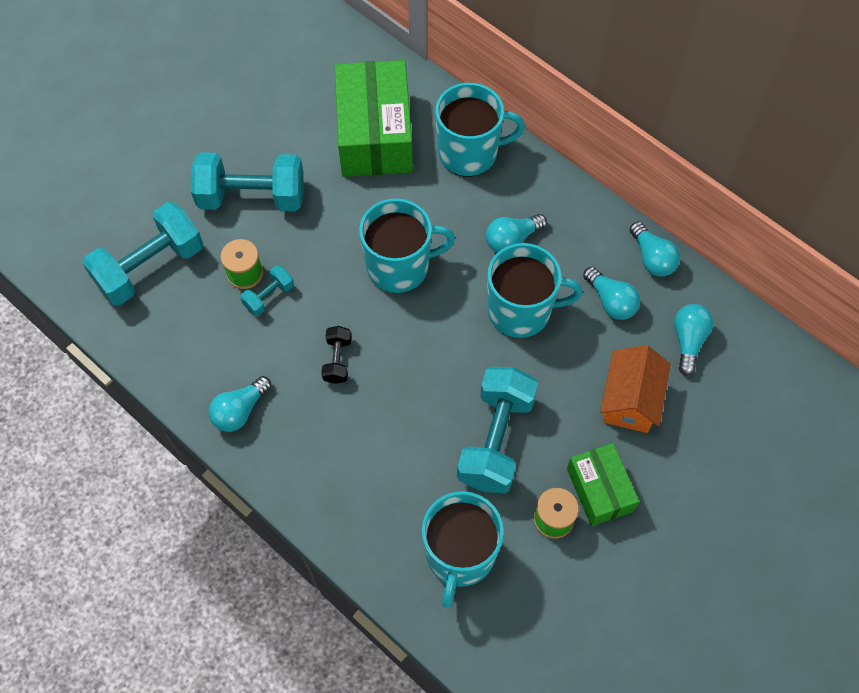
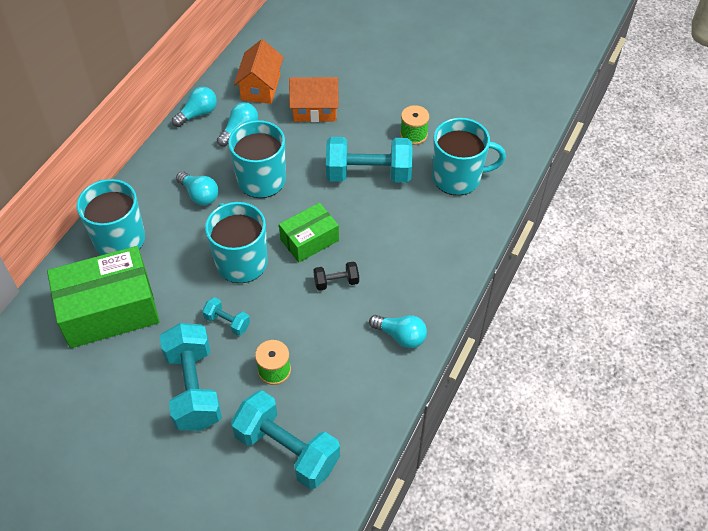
camera: 105 degrees left, 10 degrees down
turquoise dumbbell [240,265,294,316] -> turquoise dumbbell moved to [202,297,250,336]
green box [567,443,639,526] -> green box moved to [279,203,339,263]
turquoise light bulb [674,304,714,376] -> orange house [234,39,284,104]

